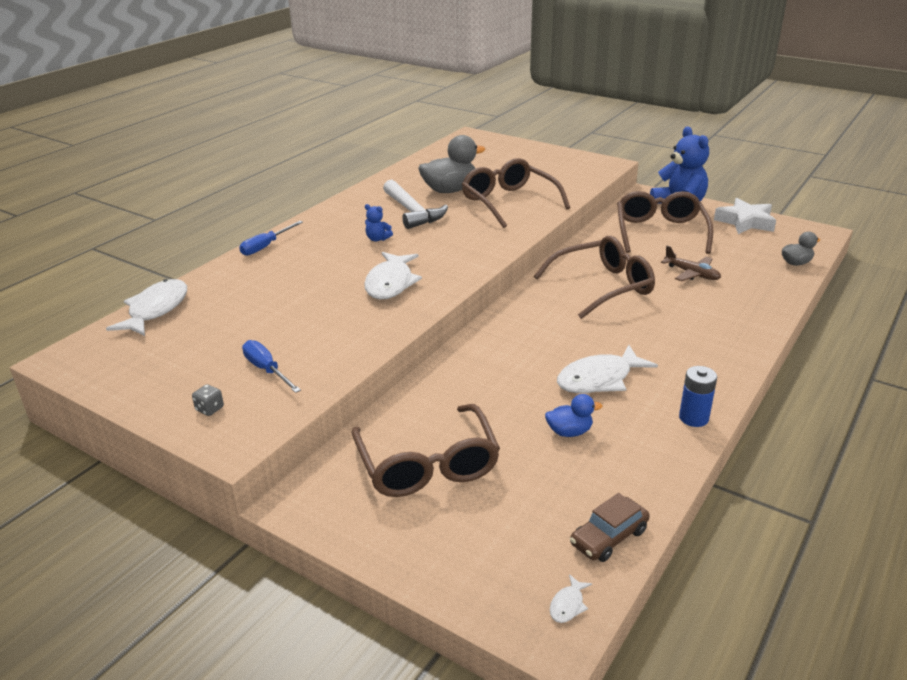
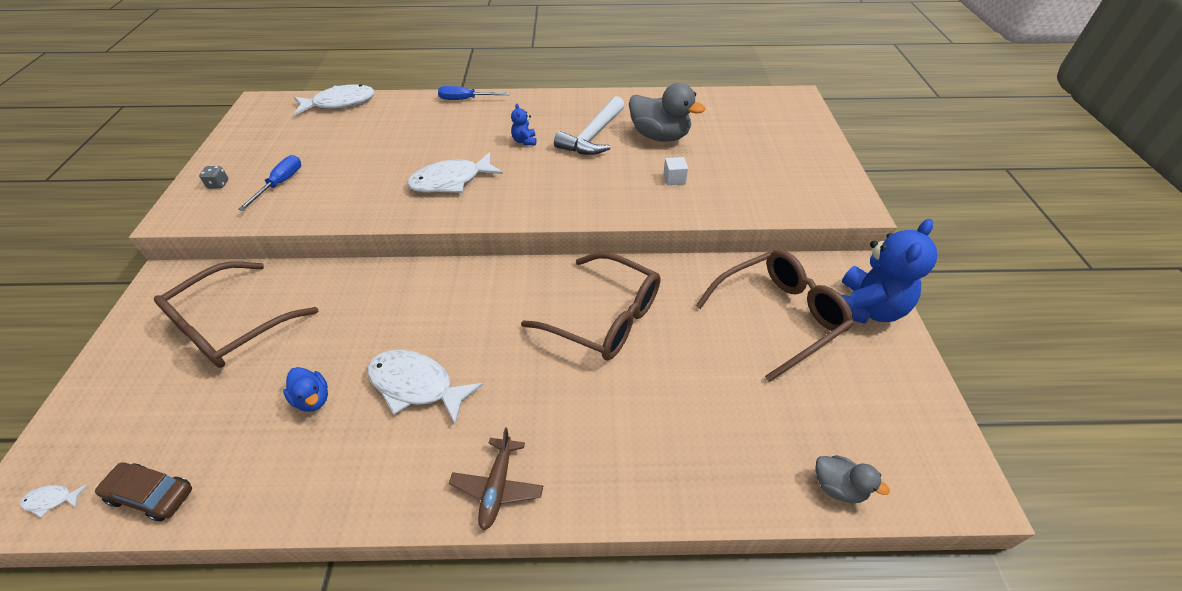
camera: 55 degrees right, 15 degrees up
brown glasses [462,158,570,228] -> white cube [663,157,688,185]
brown plane [661,246,721,282] -> brown plane moved to [449,427,543,530]
blue battery [679,366,717,427] -> none
white star [714,198,776,234] -> none

